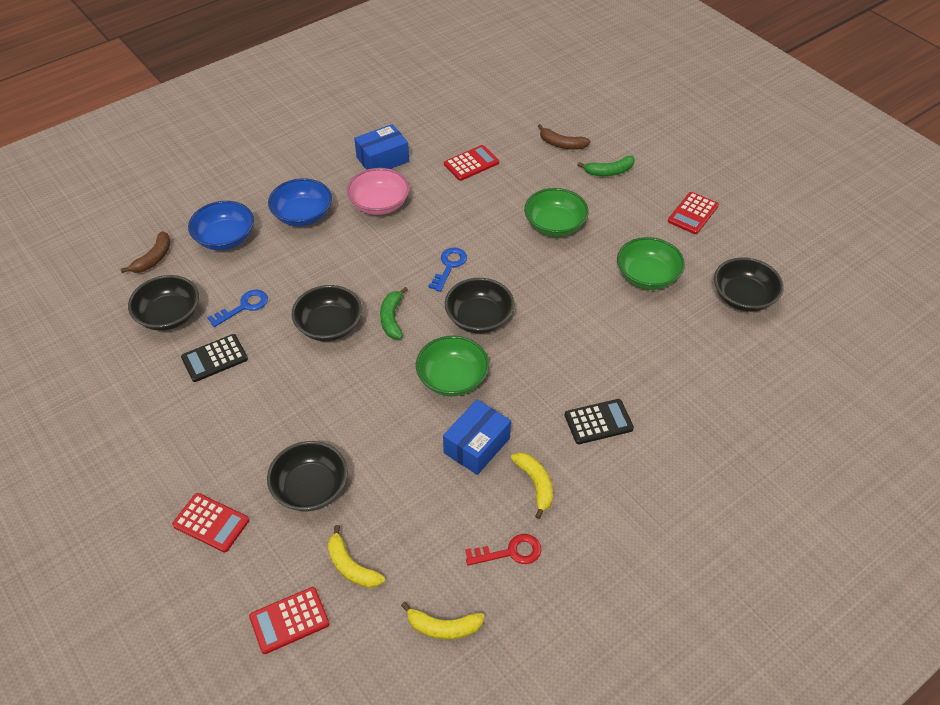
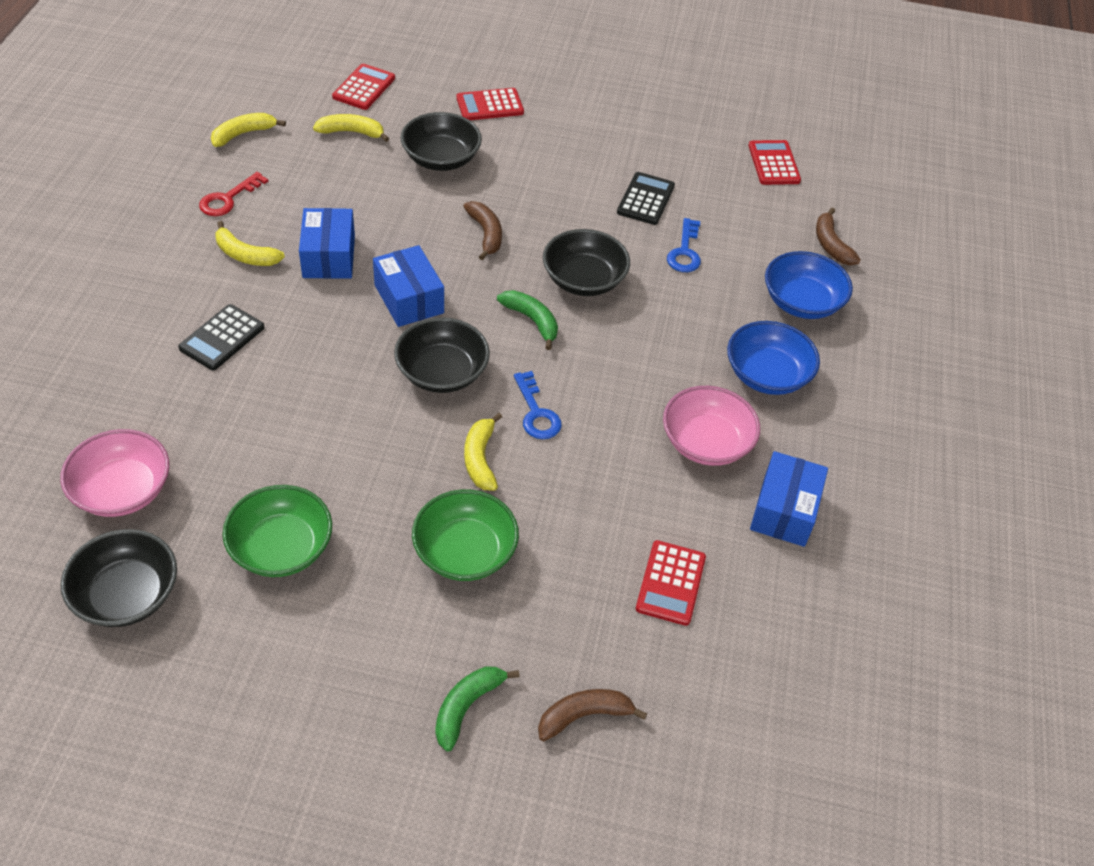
camera: 135 degrees right, 0 degrees up
black bowl [128,275,199,331] -> none
green bowl [416,336,489,396] -> blue box [373,245,444,327]
red calculator [668,192,719,234] -> red calculator moved to [748,140,801,185]
none -> pink bowl [60,429,170,517]
none -> brown banana [463,201,502,260]
none -> yellow banana [464,413,502,490]

